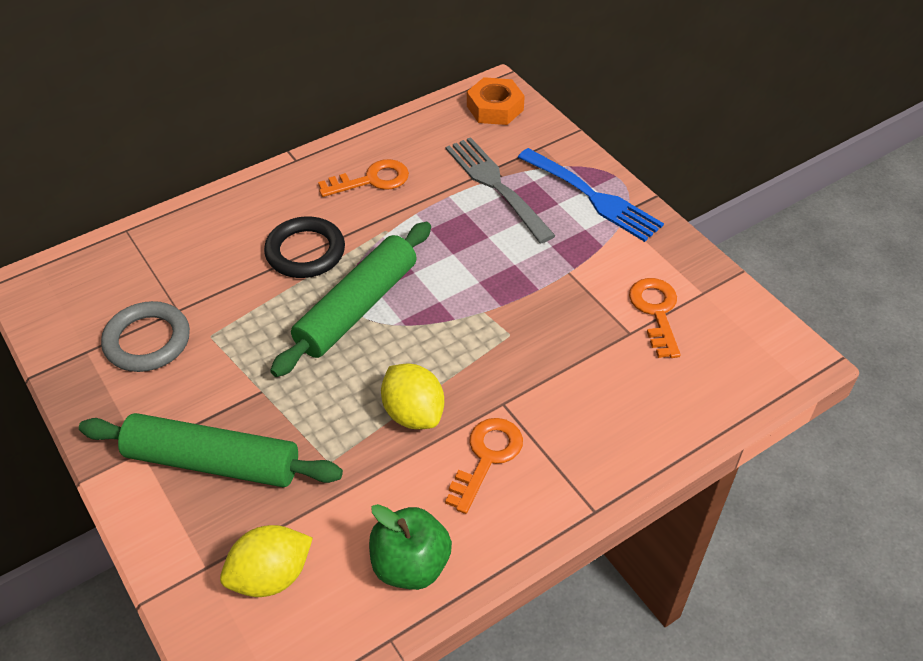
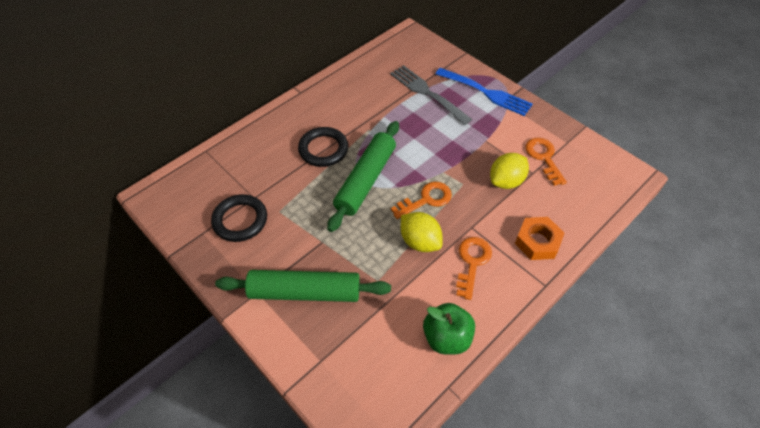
camera: 10 degrees left, 5 degrees up
grey ring [101,301,190,372] -> black ring [211,194,267,242]
yellow lemon [220,525,313,597] -> yellow lemon moved to [490,153,529,189]
orange key [318,159,409,197] -> orange key moved to [391,182,452,219]
orange nut [467,77,525,125] -> orange nut moved to [515,217,565,260]

